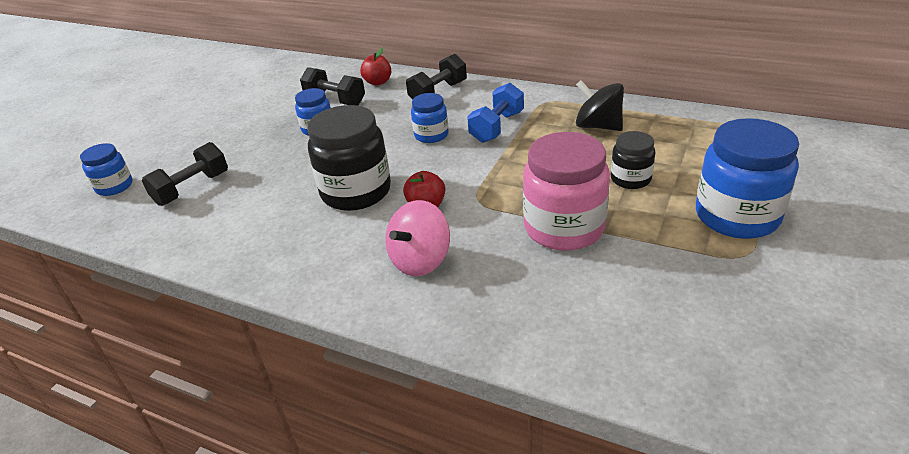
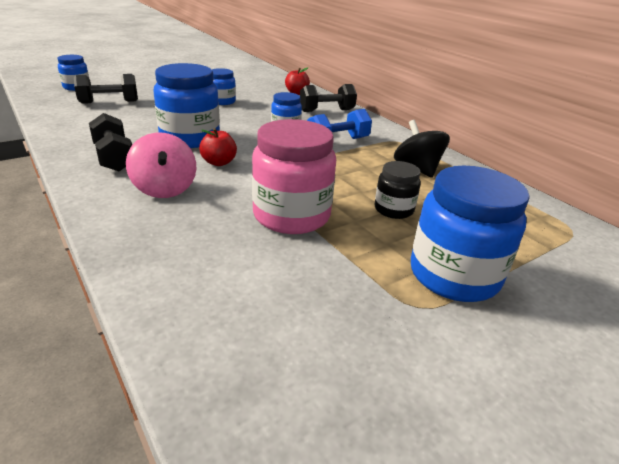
camera: 25 degrees right, 5 degrees down
black dumbbell [300,67,365,106] -> black dumbbell moved to [89,113,132,171]
black jar [307,105,391,211] -> blue jar [153,63,220,148]
pink spinning top [385,200,450,276] -> pink spinning top turned 90 degrees counterclockwise [126,132,196,198]

